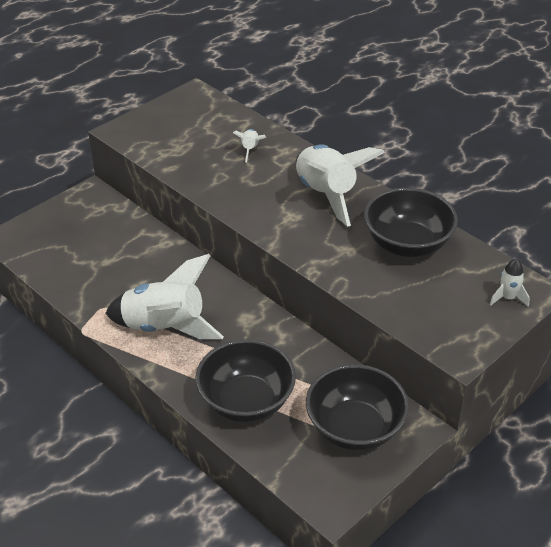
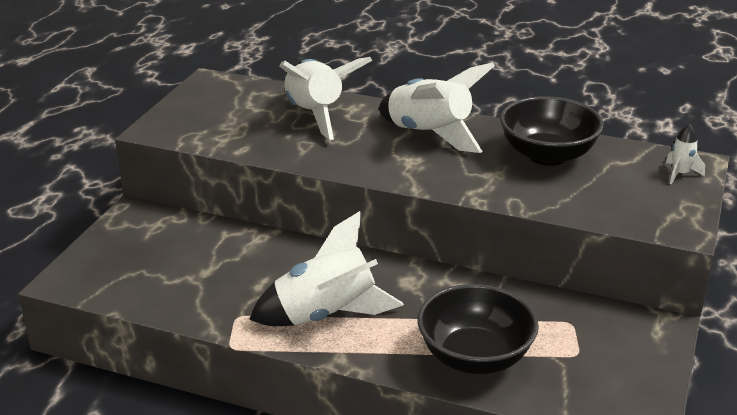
camera: 25 degrees left, 10 degrees down
white rocket [233,129,266,162] -> white rocket [279,57,372,140], size x2.31
black bowl [306,364,409,451] -> none

